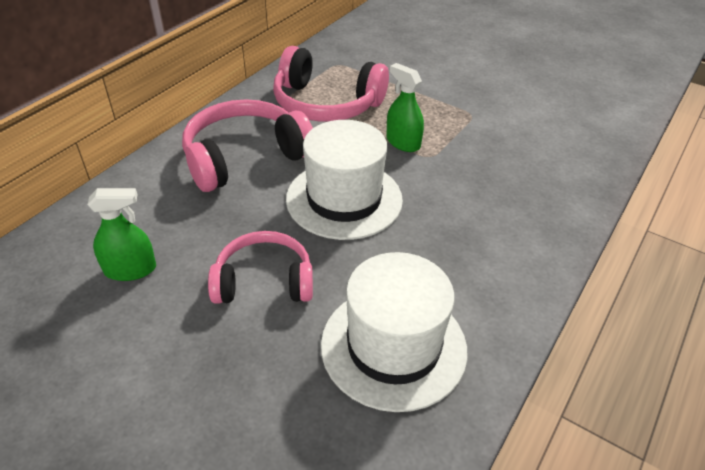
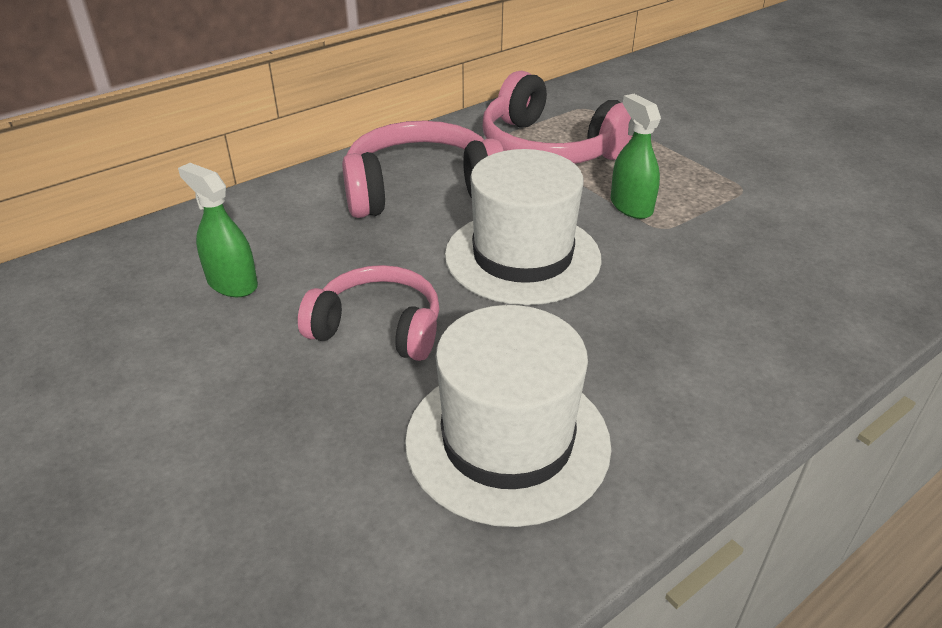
camera: 20 degrees right, 5 degrees down
green spray bottle [88,188,156,281] -> green spray bottle turned 150 degrees counterclockwise [178,163,258,297]

